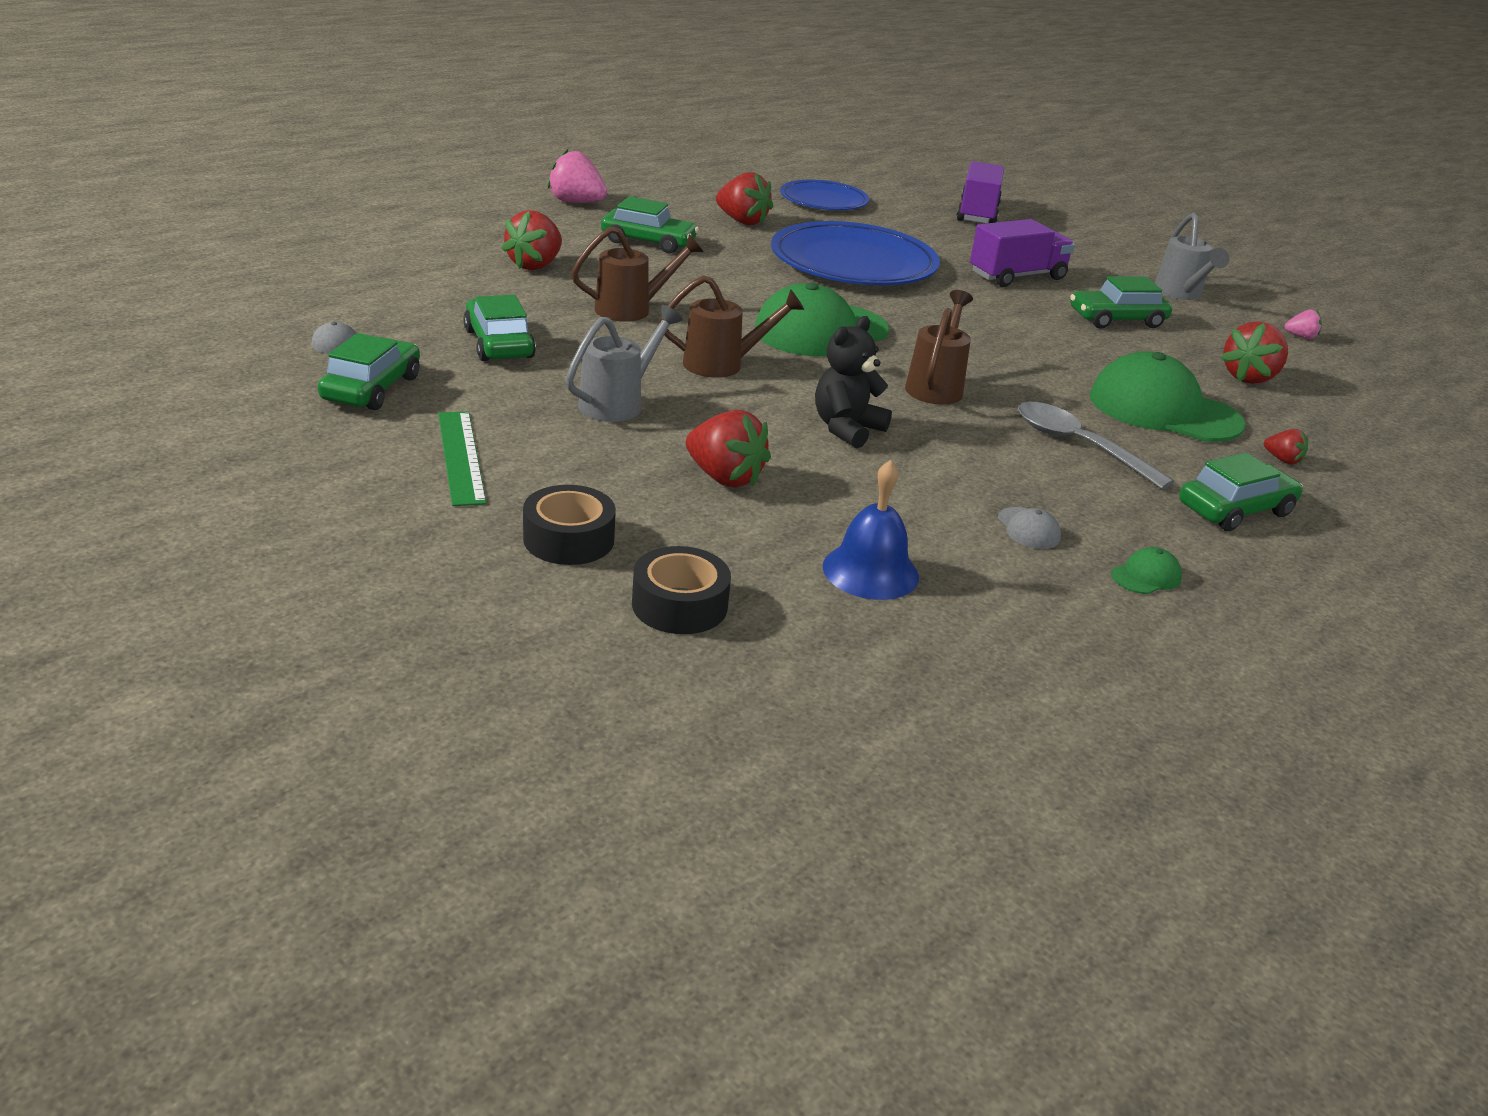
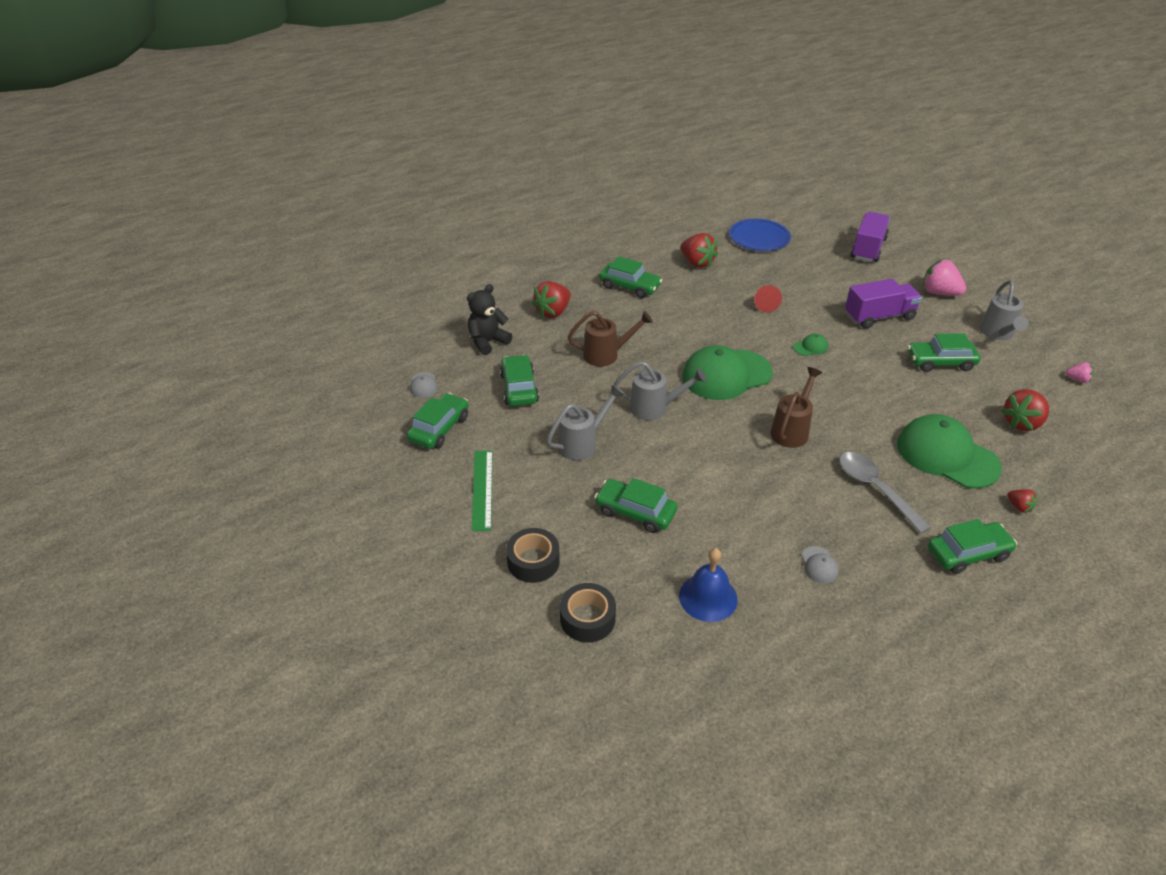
camera: 15 degrees right, 10 degrees up
pink strawberry [547,149,607,203] -> pink strawberry moved to [923,260,966,295]
brown watering can [658,275,804,378] -> grey watering can [614,361,707,420]
red strawberry [686,410,771,487] -> green car [594,478,678,533]
blue plate [771,221,940,285] -> red cone [754,285,782,312]
black teddy bear [815,316,892,448] -> black teddy bear moved to [467,284,512,355]
green cap [1111,547,1182,594] -> green cap moved to [793,334,828,356]

